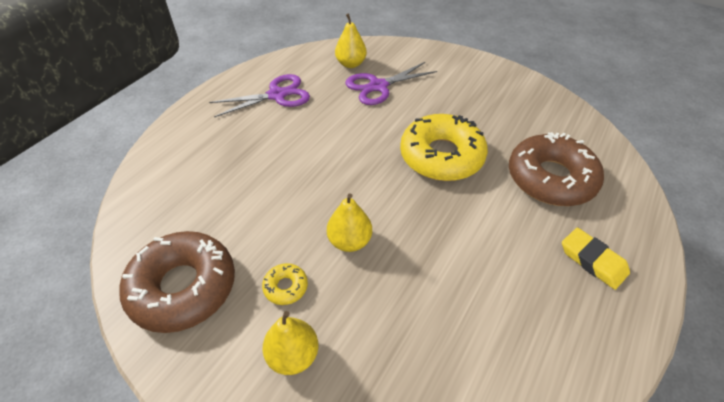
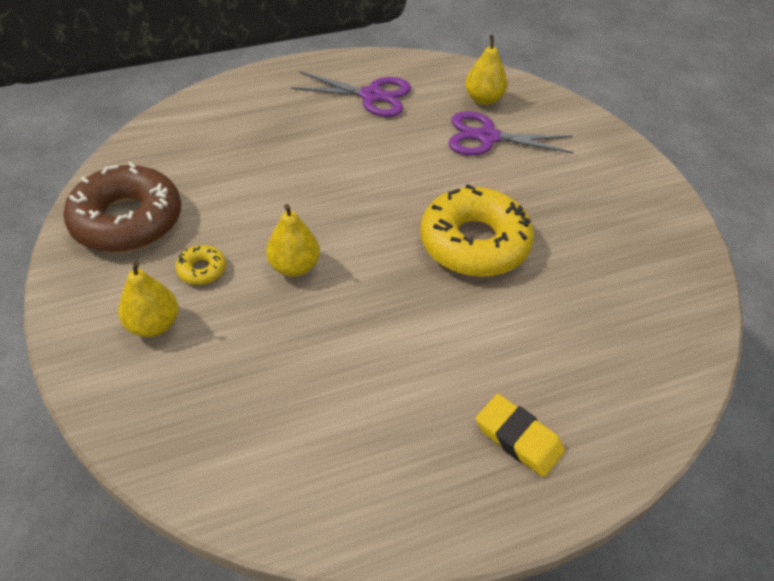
camera: 35 degrees right, 0 degrees up
brown donut [509,132,604,206] -> none
yellow eraser [562,227,630,290] -> yellow eraser turned 45 degrees counterclockwise [476,394,565,477]

